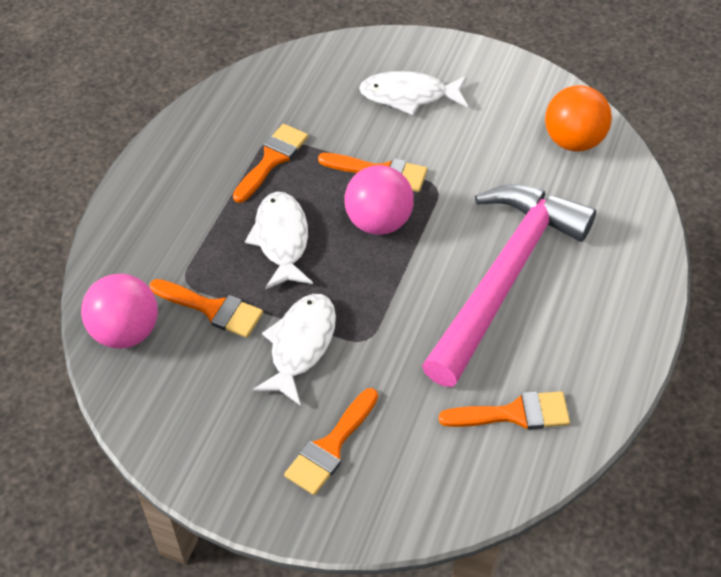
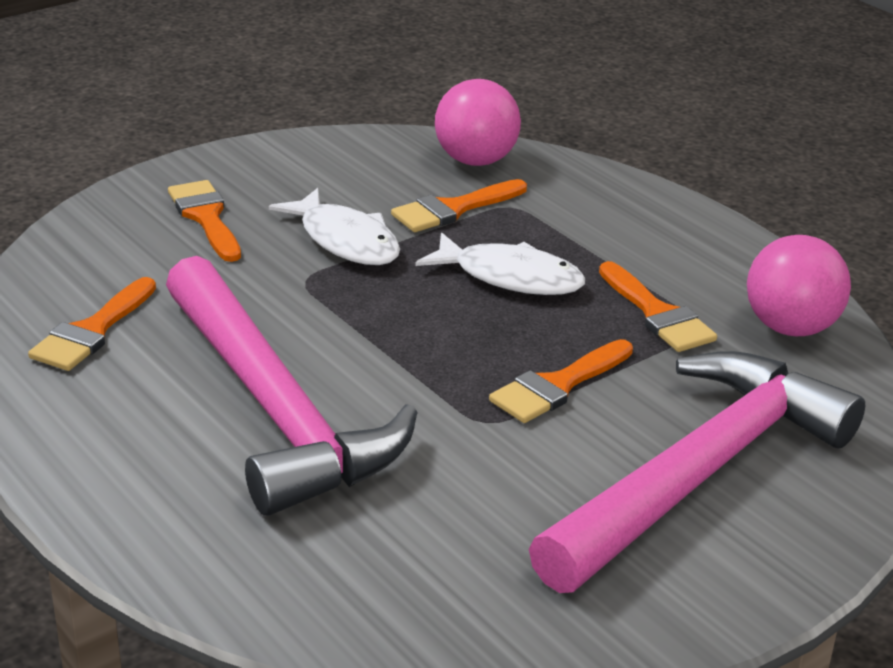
camera: 120 degrees right, 20 degrees down
pink ball [344,165,414,235] -> pink ball moved to [747,235,851,336]
white fish [359,71,468,115] -> pink hammer [529,351,865,593]
orange ball [545,85,612,152] -> none

